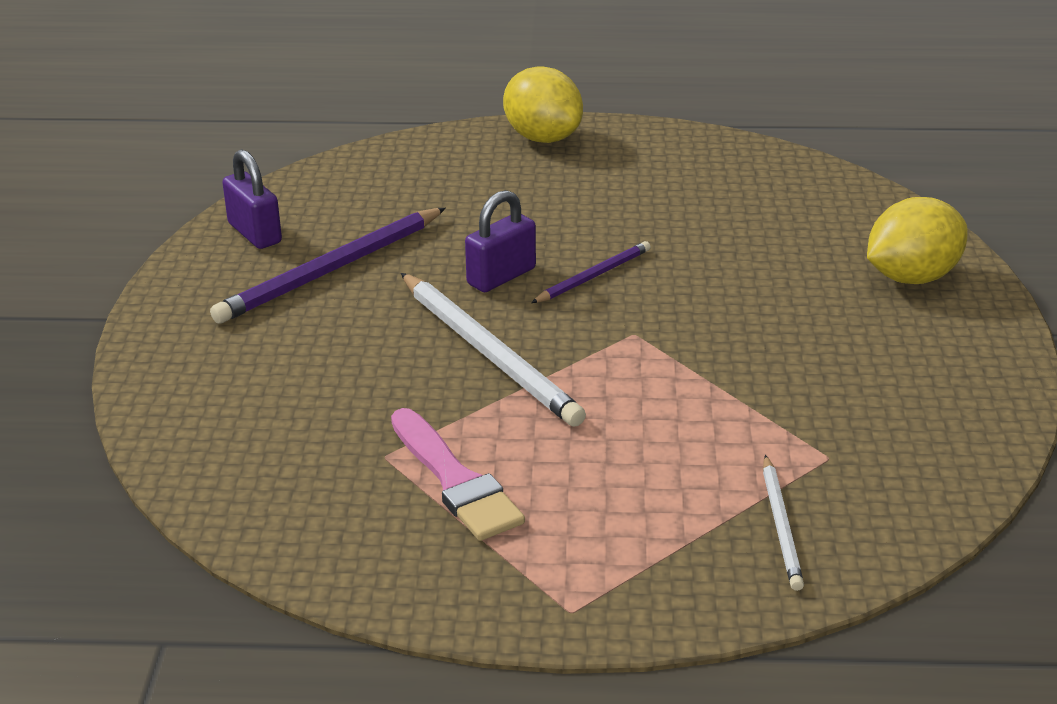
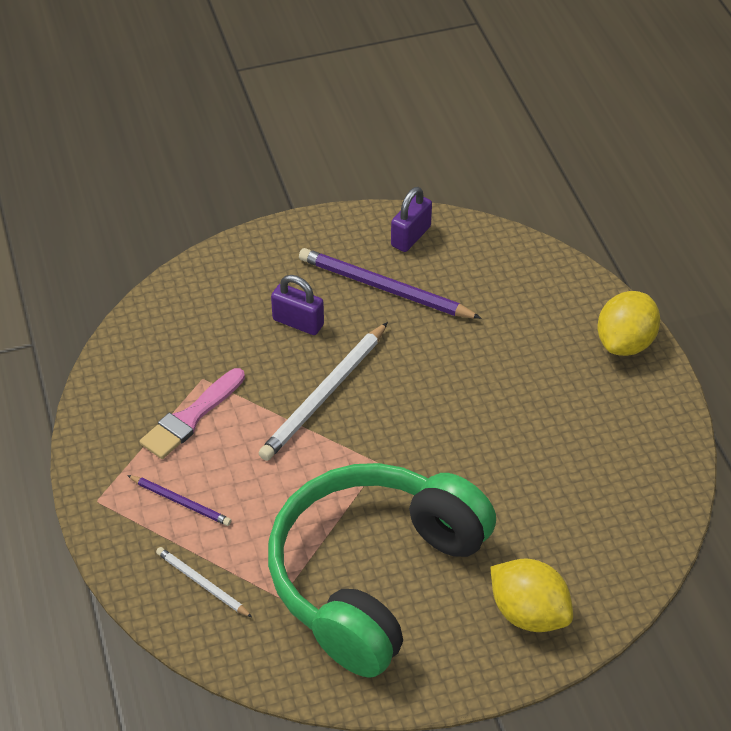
camera: 70 degrees right, 15 degrees up
purple padlock [465,190,536,292] -> purple padlock moved to [271,275,324,335]
purple pencil [531,241,651,303] -> purple pencil moved to [127,475,231,526]
white pencil [763,455,804,591] -> white pencil turned 60 degrees clockwise [156,547,252,617]
none -> green headphones [268,463,496,678]

